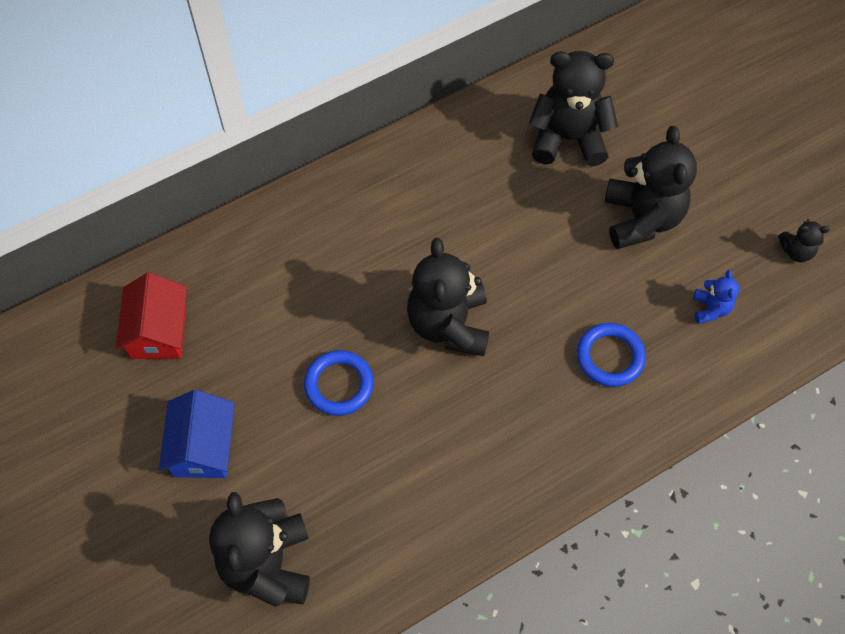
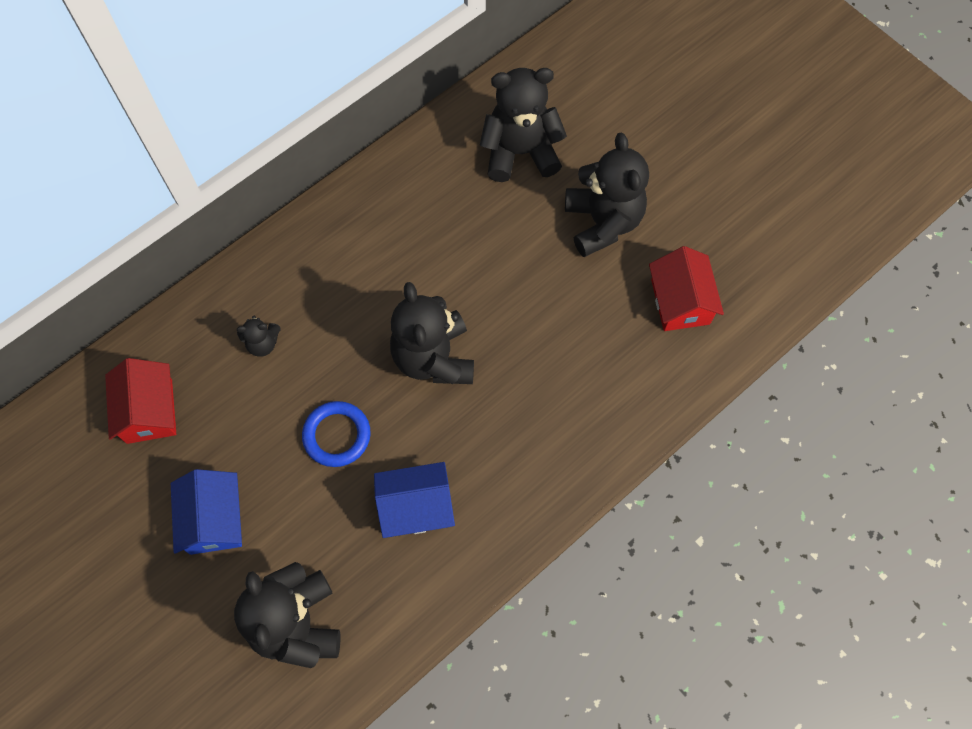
camera: 10 degrees left, 5 degrees up
blue ring [577,323,646,387] -> none
blue teddy bear [693,270,739,324] -> red house [649,246,724,331]
black teddy bear [778,219,830,262] -> black teddy bear moved to [237,316,281,356]
none -> blue house [374,462,455,538]

